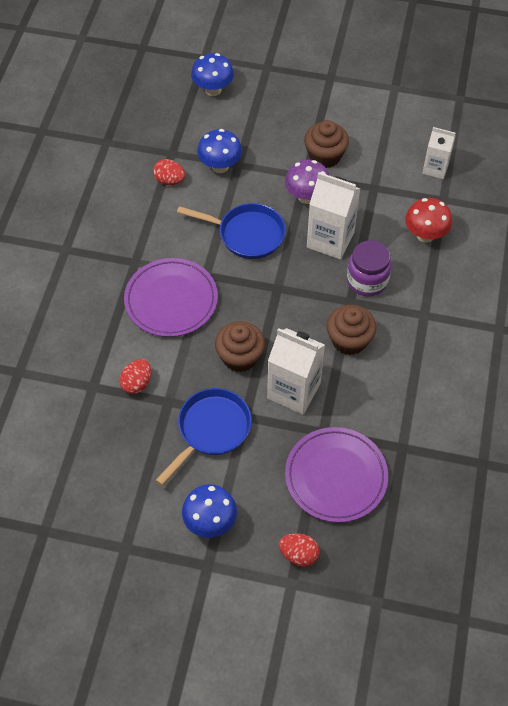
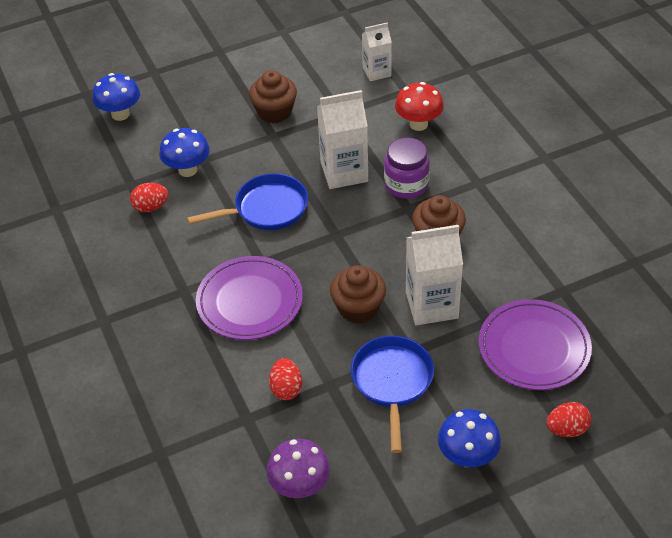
camera: 35 degrees left, 10 degrees down
purple mushroom [285,160,329,204] -> purple mushroom moved to [267,439,330,498]

